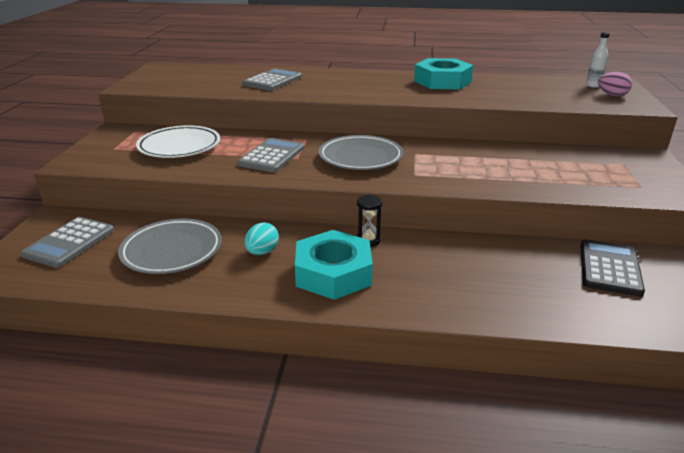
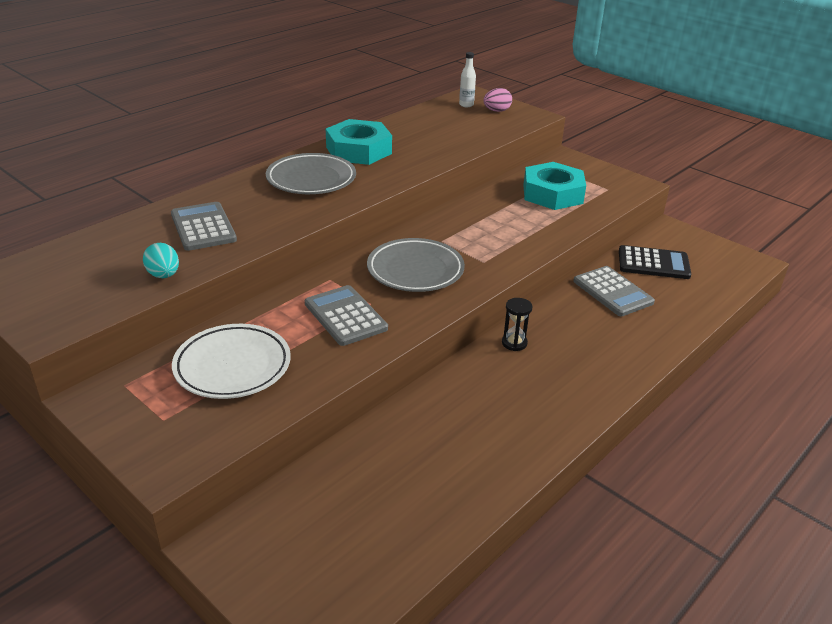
camera: 55 degrees left, 5 degrees up
grey calculator [20,217,114,268] -> grey calculator moved to [573,266,655,316]
grey plate [118,219,222,274] -> grey plate moved to [266,153,356,194]
turquoise egg [244,222,279,255] -> turquoise egg moved to [143,243,179,278]
turquoise nut [295,230,373,300] -> turquoise nut moved to [523,162,586,210]
black calculator [580,239,645,297] -> black calculator turned 135 degrees clockwise [619,245,691,279]

